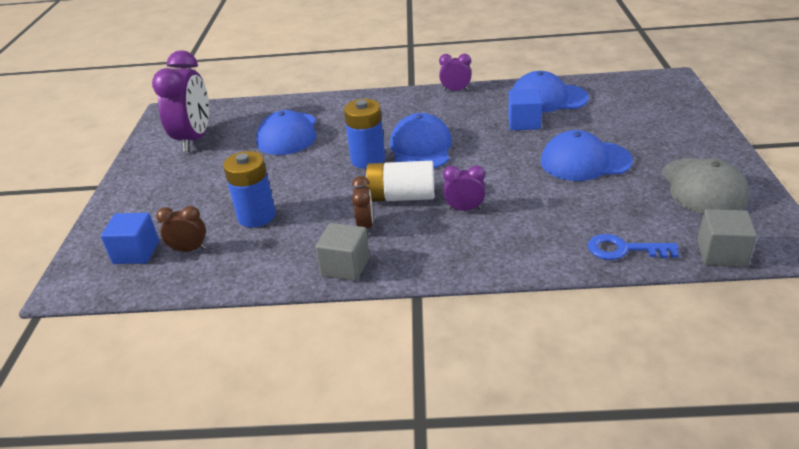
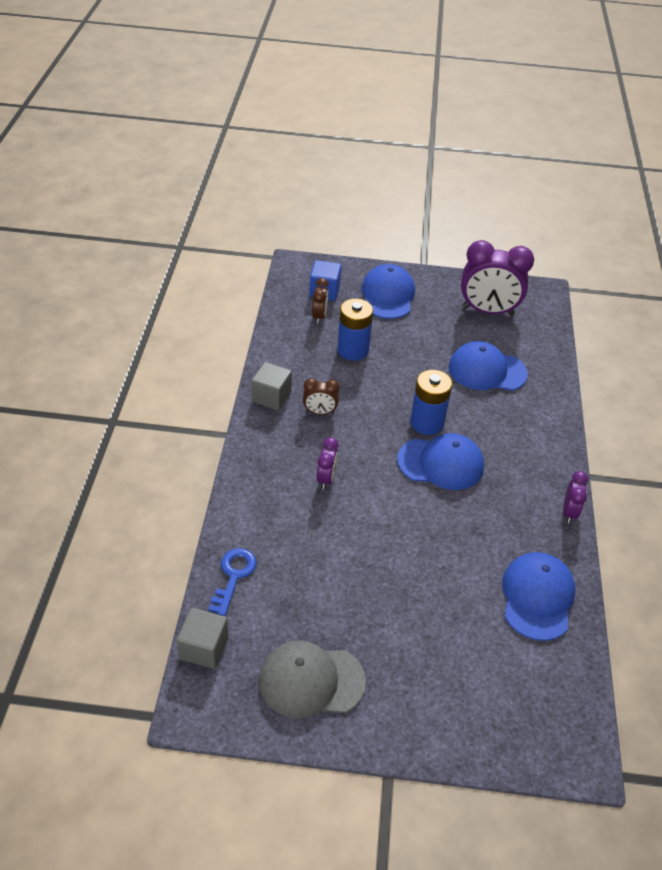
camera: 90 degrees right, 10 degrees up
white battery [363,161,434,202] -> none
blue cube [508,89,542,130] -> none
blue cap [541,130,633,181] -> blue cap moved to [361,264,415,319]

